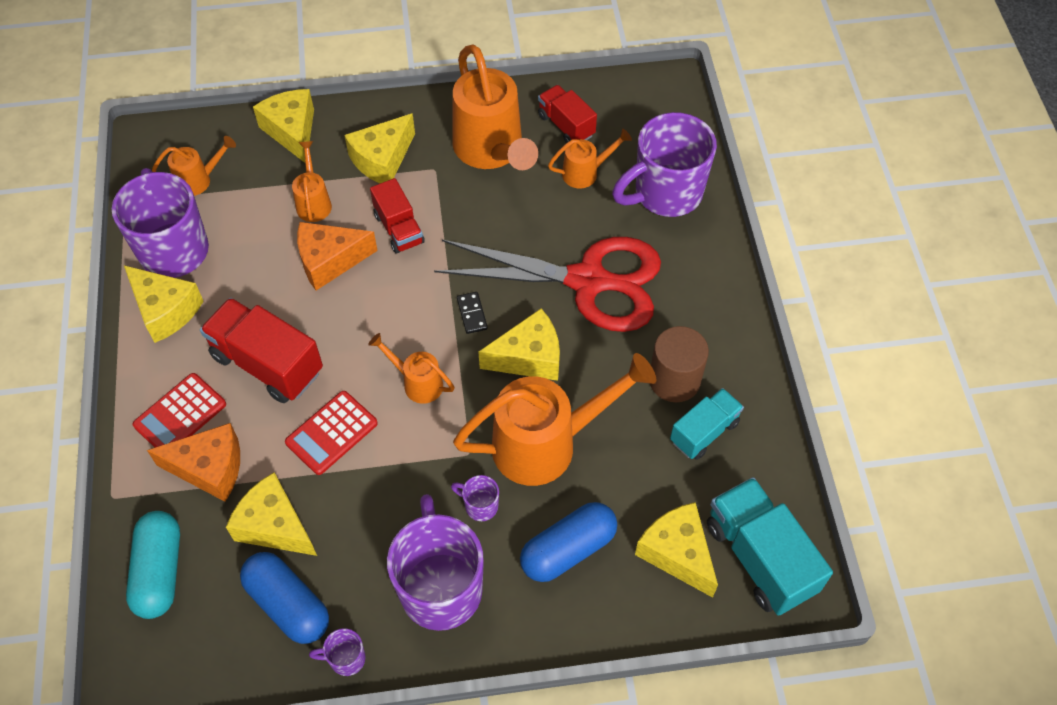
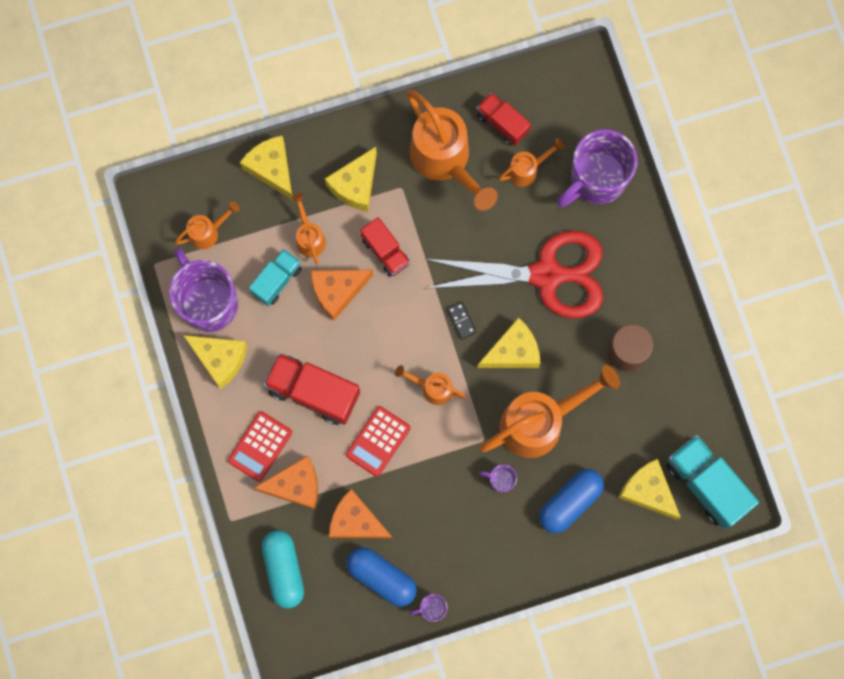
camera: 10 degrees left, 20 degrees up
yellow cheese [226,472,317,556] -> orange cheese [329,489,393,539]
purple mug [387,494,484,631] -> none
turquoise truck [670,388,744,460] -> turquoise truck moved to [249,249,301,306]

